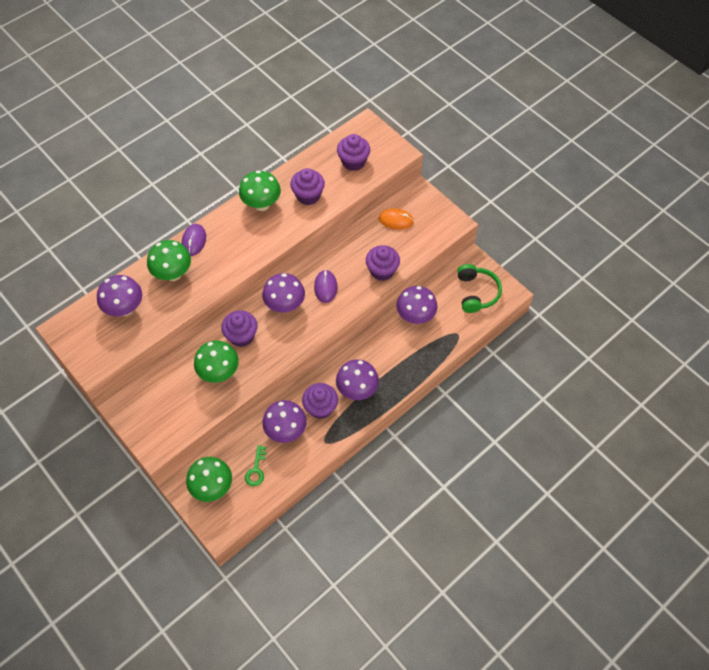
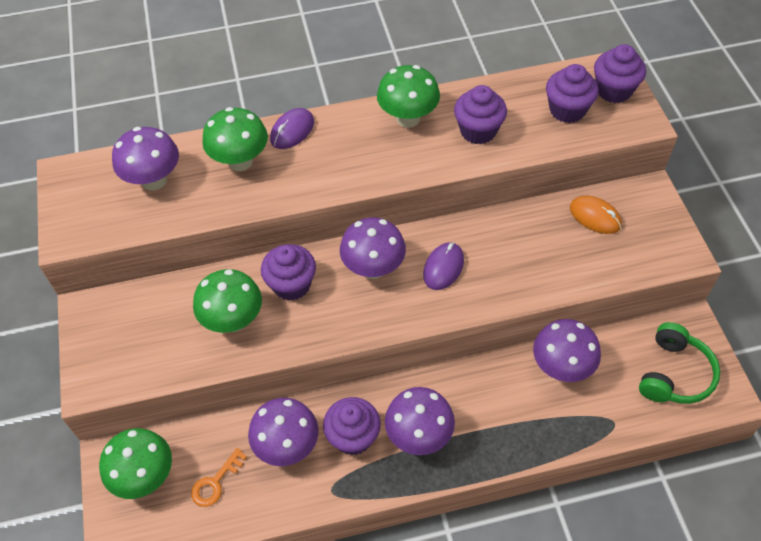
camera: 30 degrees right, 5 degrees down
green key [245,445,266,486] -> orange key [191,448,247,507]
purple cupcake [366,245,400,281] -> purple cupcake moved to [594,44,646,103]

